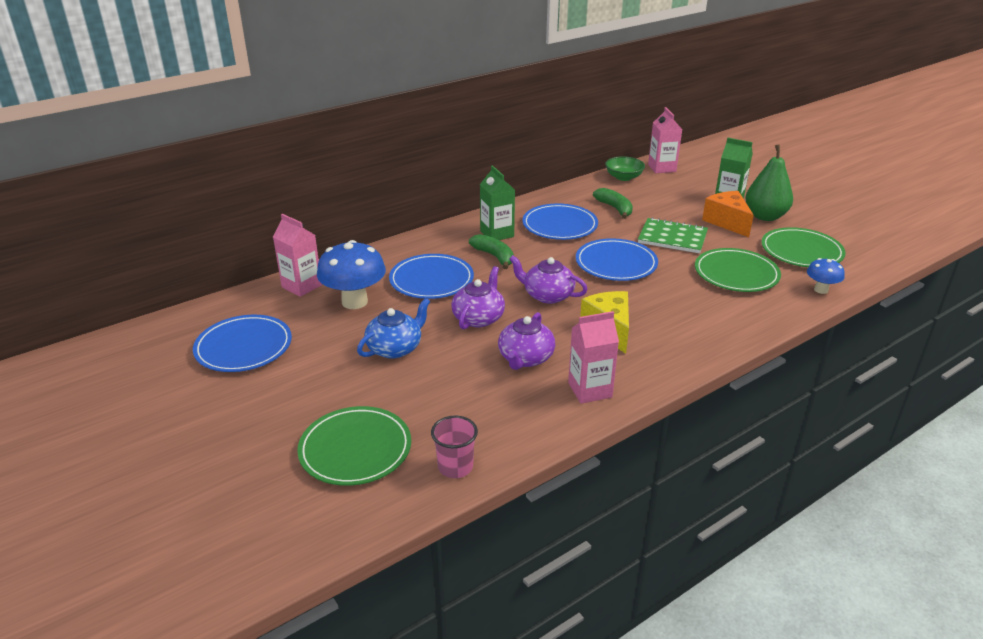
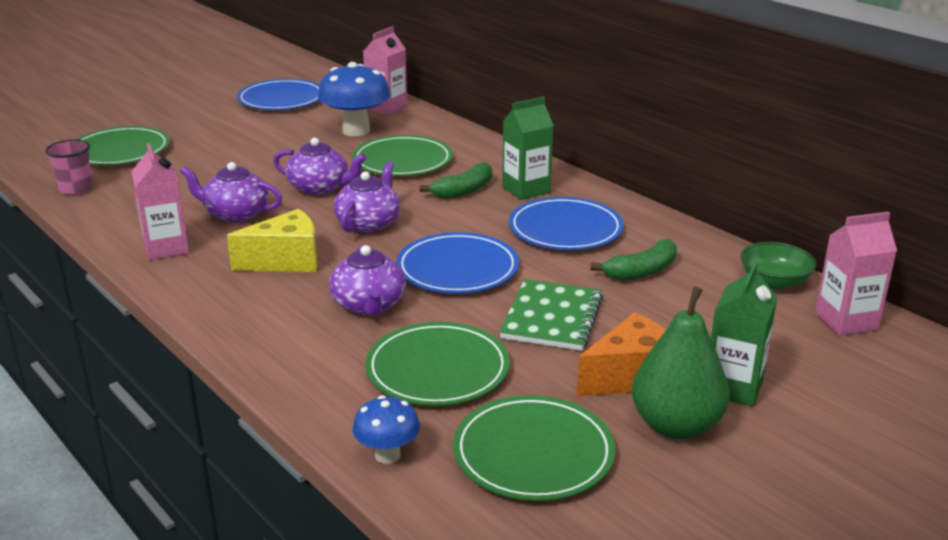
camera: 85 degrees right, 5 degrees down
blue teapot [357,298,430,359] -> none
blue plate [389,254,474,299] -> green plate [352,135,453,176]
none -> purple teapot [329,245,406,316]

